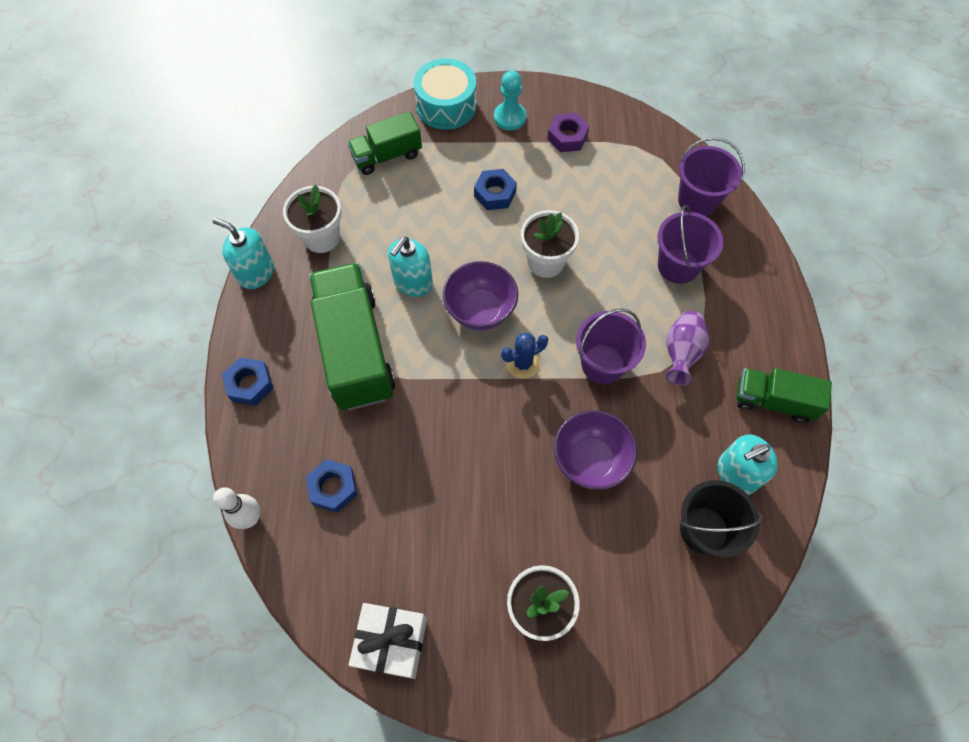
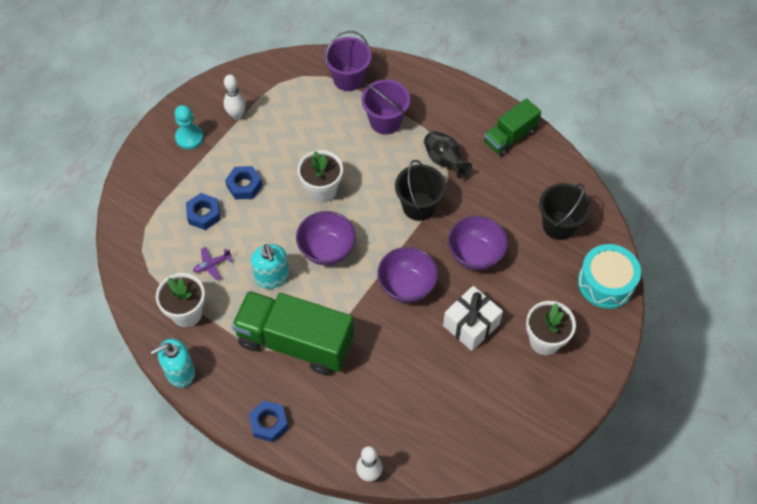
camera: 55 degrees left, 5 degrees down
blue nut [306,459,357,513] -> blue nut moved to [186,193,220,230]
green truck [347,111,422,175] -> none
white gift [349,603,427,679] -> white gift moved to [443,286,503,351]
turquoise drum [413,58,477,130] -> turquoise drum moved to [578,244,641,309]
blue cactus [501,333,548,379] -> none
purple nut [548,113,590,152] -> white bowling pin [224,75,246,120]
purple bucket [576,308,646,384] -> black bucket [395,160,446,221]
purple vase [665,311,709,385] -> black vase [424,131,472,178]
turquoise soap dispenser [718,435,778,495] -> none
none -> purple plane [193,247,232,280]
none -> purple bowl [377,247,438,303]

